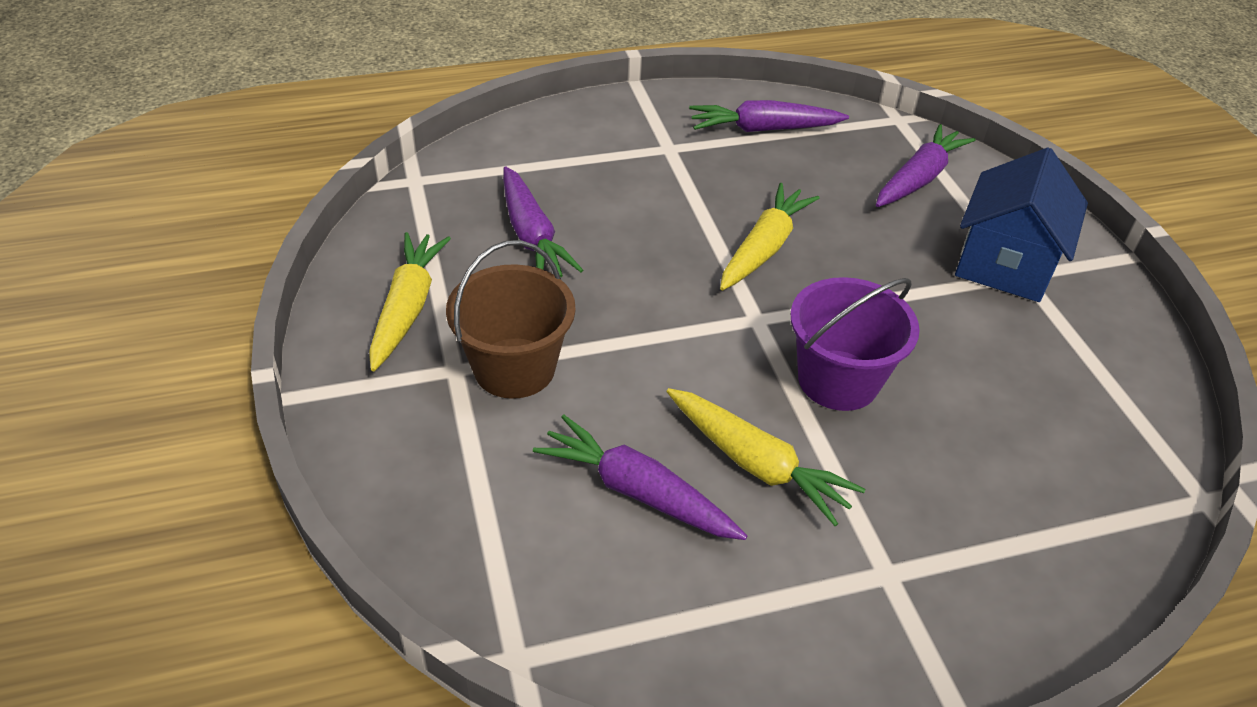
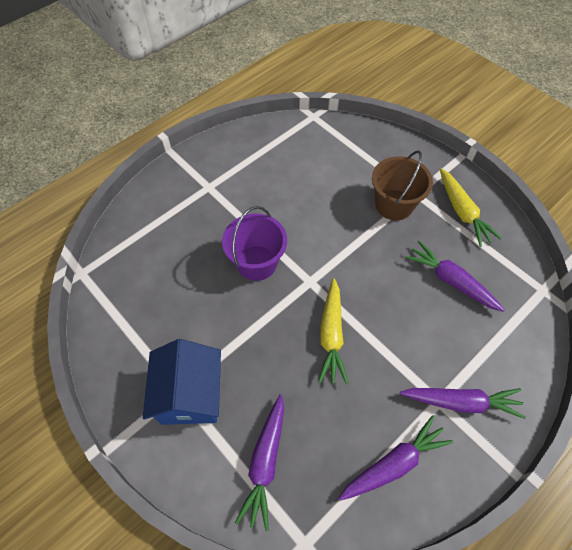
camera: 155 degrees right, 15 degrees up
purple carrot [533,415,747,540] -> purple carrot moved to [400,388,526,419]
yellow carrot [666,388,866,526] -> none

